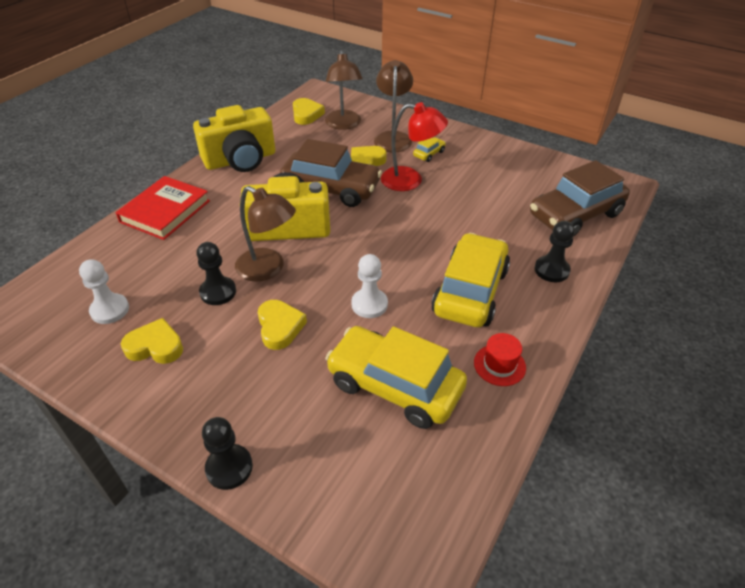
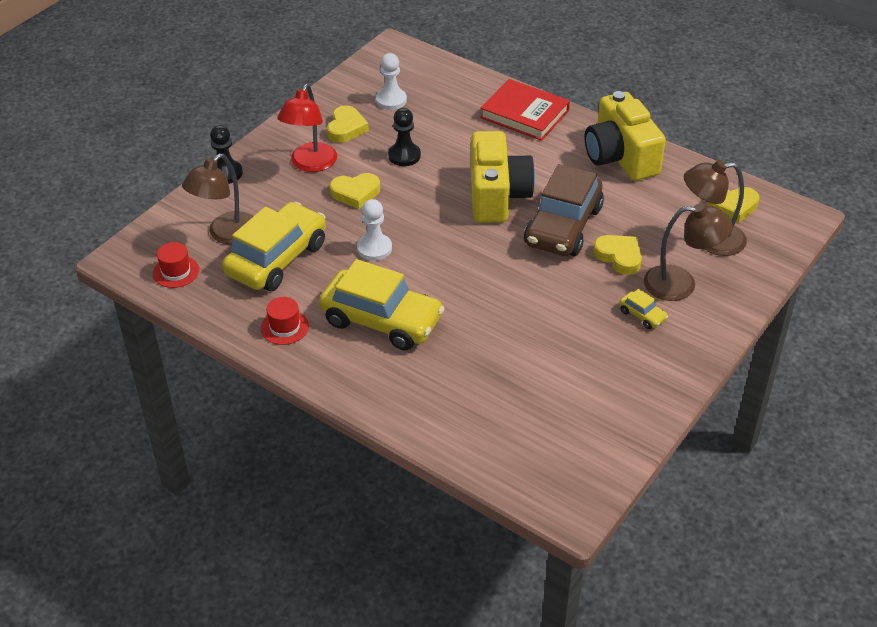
camera: 95 degrees right, 0 degrees up
brown lamp [235,186,296,282] -> brown lamp moved to [182,154,253,245]
red lamp [381,102,448,191] -> red lamp moved to [277,84,337,172]
brown car [530,160,630,236] -> none
black pawn [534,221,575,282] -> none
none -> red hat [153,242,199,288]

